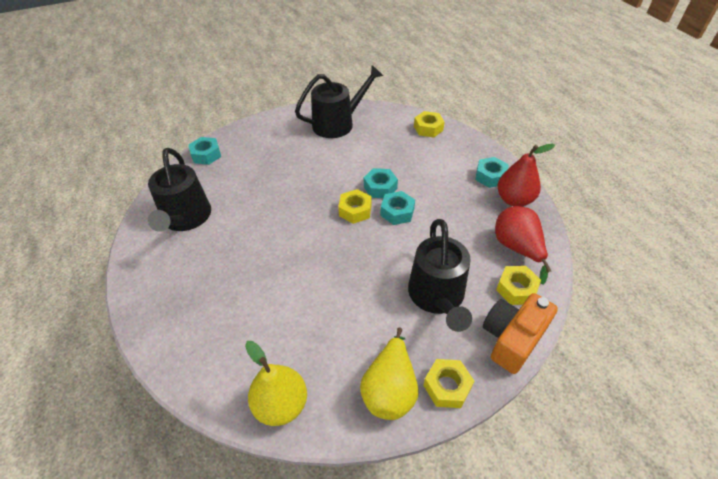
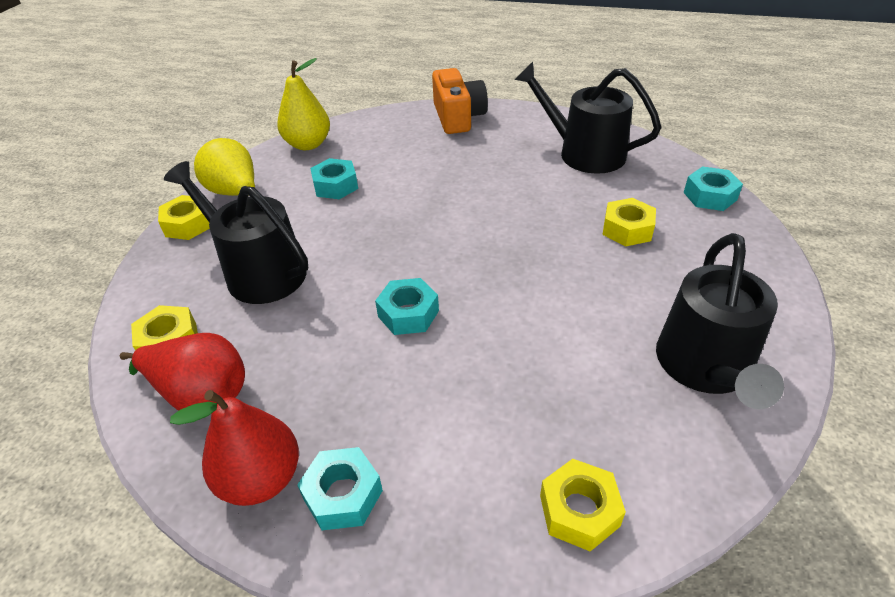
camera: 130 degrees right, 5 degrees down
yellow nut [338,189,372,224] -> yellow nut moved to [603,198,656,246]
turquoise nut [364,168,398,198] -> turquoise nut moved to [310,158,358,199]
orange camera [483,293,558,374] -> orange camera moved to [432,68,488,134]

